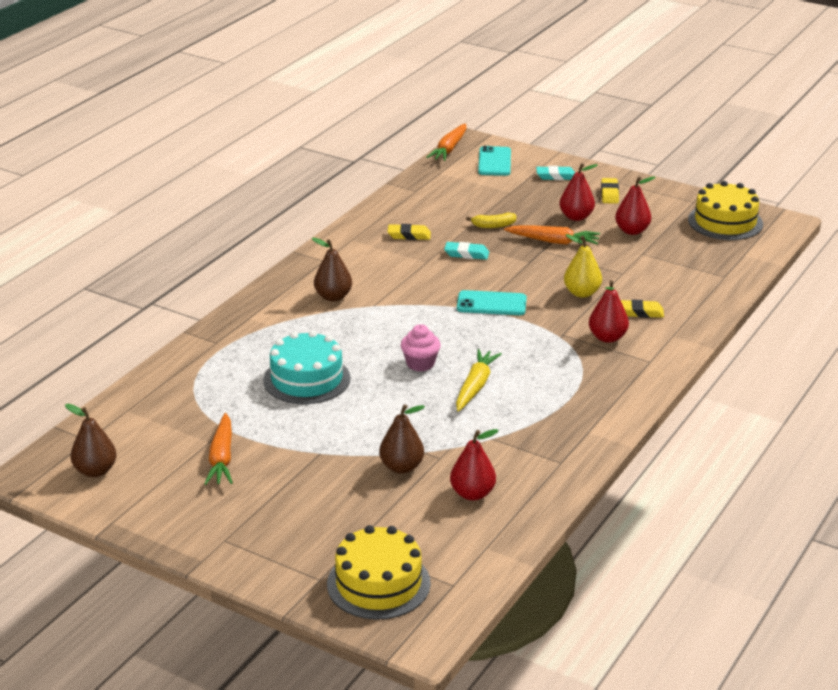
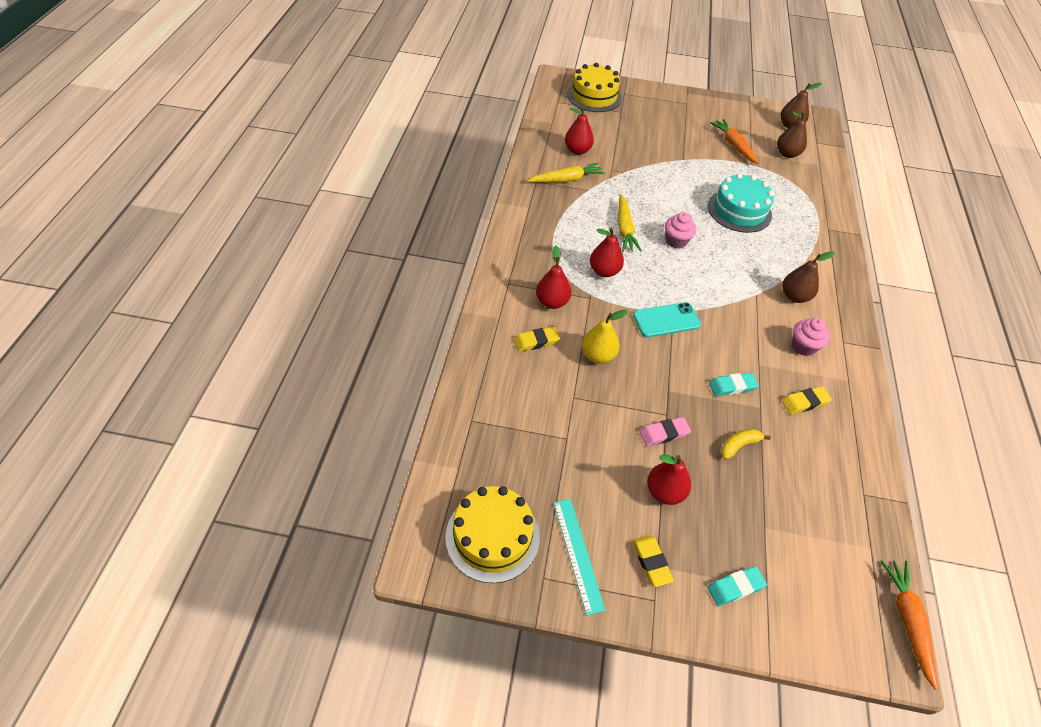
camera: 155 degrees right, 20 degrees up
brown pear [379,404,425,474] -> brown pear moved to [777,111,807,158]
turquoise phone [478,146,511,176] -> none
orange carrot [504,225,600,245] -> pink eraser [639,417,691,446]
red pear [615,176,656,235] -> red pear moved to [590,228,624,277]
none -> yellow carrot [527,163,605,182]
none -> turquoise ruler [554,499,606,615]
none -> pink cupcake [792,318,830,356]

